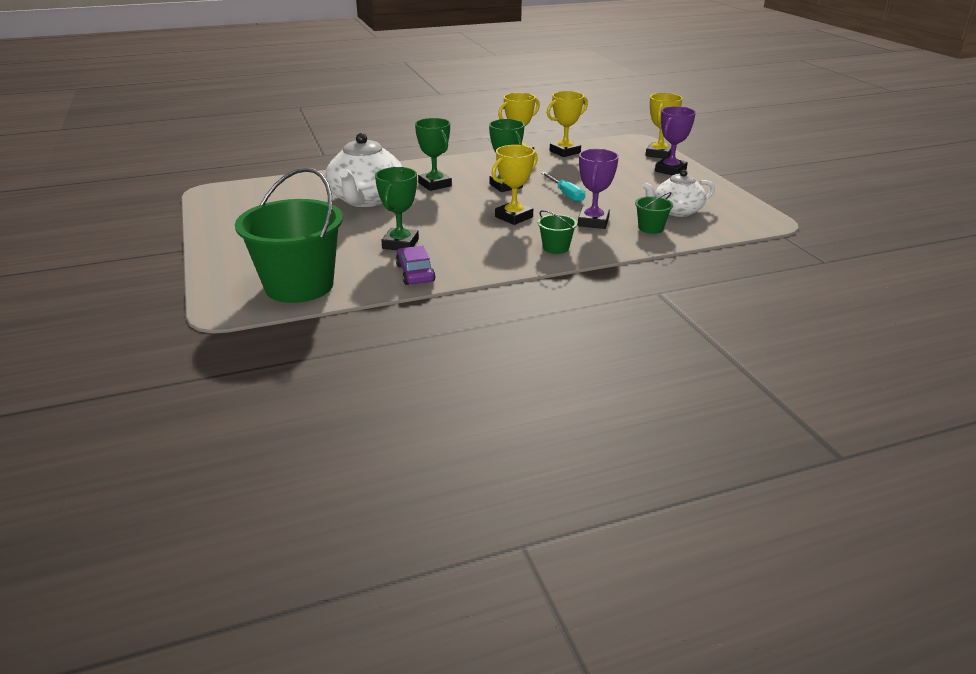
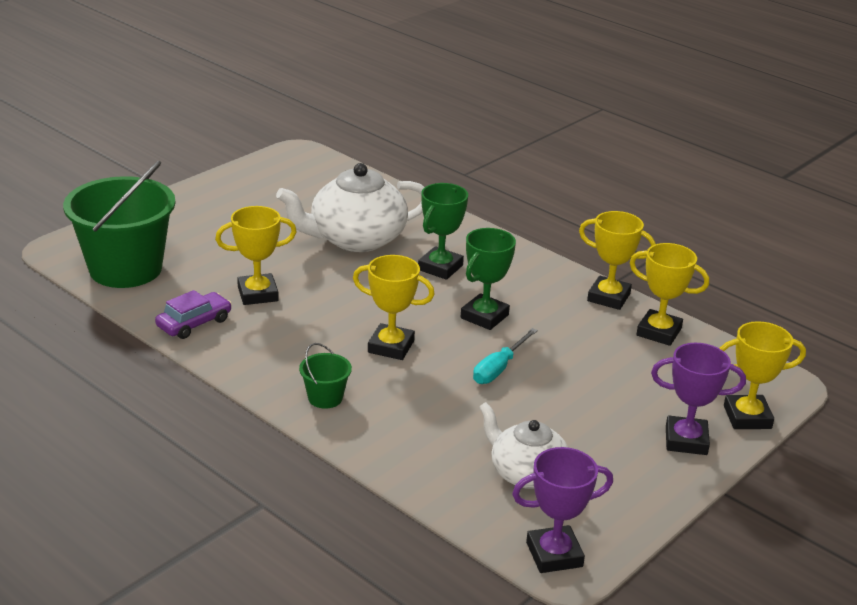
camera: 60 degrees right, 0 degrees up
green trophy [375,167,419,250] -> yellow trophy [215,206,297,305]
purple trophy [578,149,619,229] -> purple trophy moved to [512,447,613,573]
green bucket [635,192,673,234] -> none

